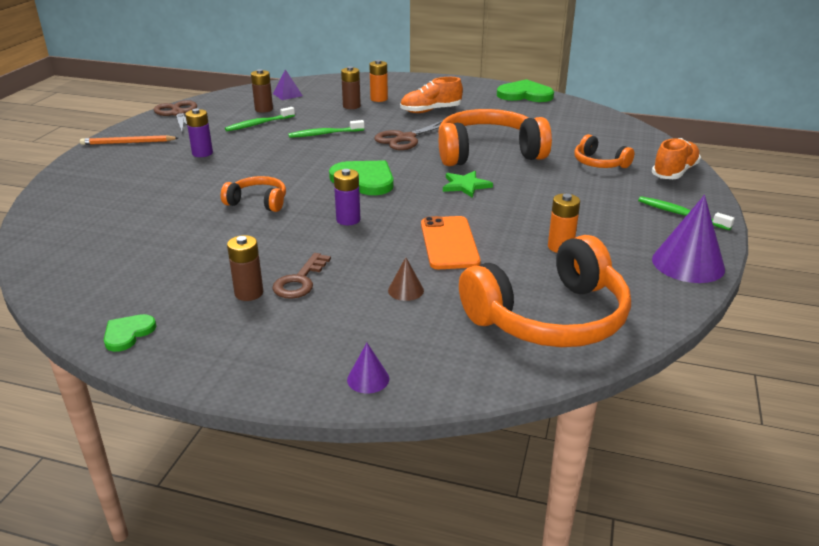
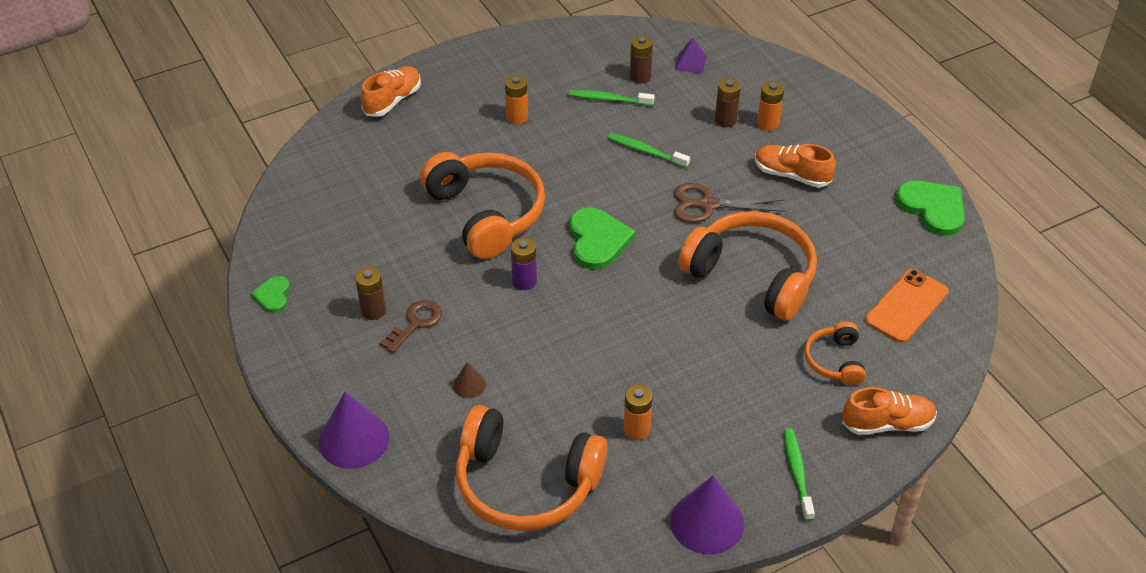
camera: 45 degrees right, 15 degrees up
orange pencil [80,135,178,145] -> none
green heart [104,314,156,352] -> green heart turned 75 degrees counterclockwise [251,276,290,313]
brown scissors [154,100,197,132] -> none
purple battery [185,108,213,157] -> orange battery [505,75,528,124]
orange headphones [221,176,286,212] -> orange headphones [420,152,545,259], size x2.02
brown key [272,253,331,299] -> brown key turned 150 degrees clockwise [379,300,442,353]
purple cone [347,343,389,393] -> purple cone [319,392,389,469], size x2.06
orange phone [421,216,481,269] -> orange phone moved to [865,269,949,343]
green star [443,171,493,198] -> none
none -> orange shoe [361,66,421,117]

